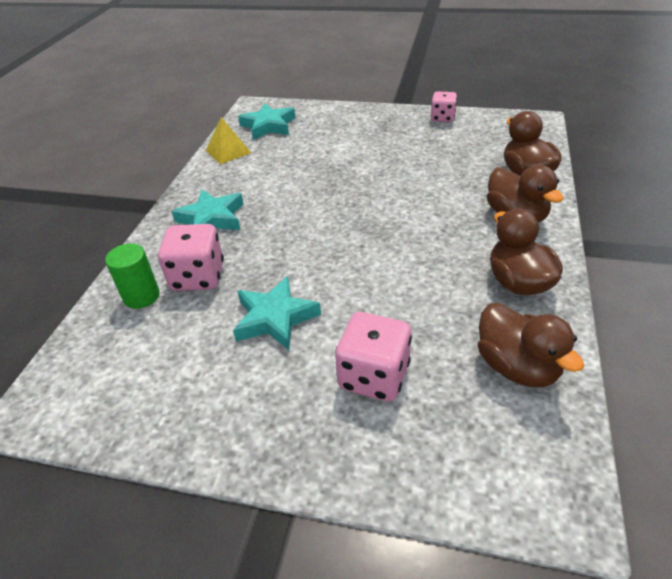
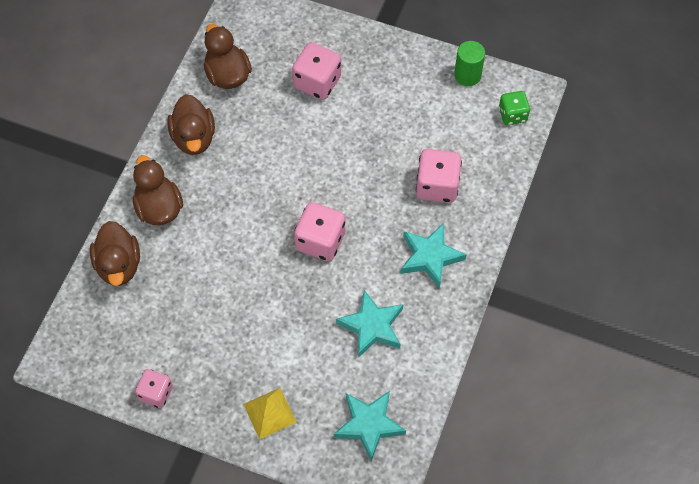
camera: 175 degrees left, 20 degrees up
green cylinder [105,244,160,309] -> green cylinder moved to [454,41,485,86]
yellow pyramid [206,117,251,164] -> yellow pyramid moved to [243,388,297,439]
turquoise star [233,276,321,350] -> turquoise star moved to [336,290,403,358]
none -> pink dice [294,202,345,261]
none -> green dice [499,91,530,125]

